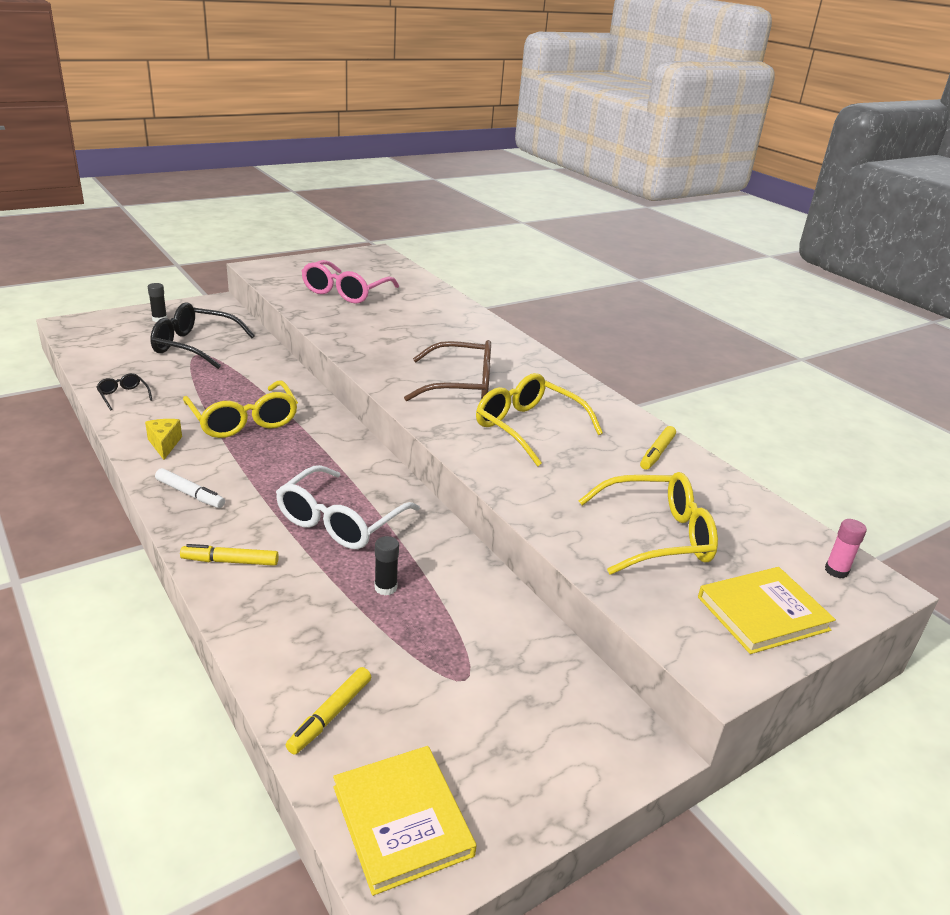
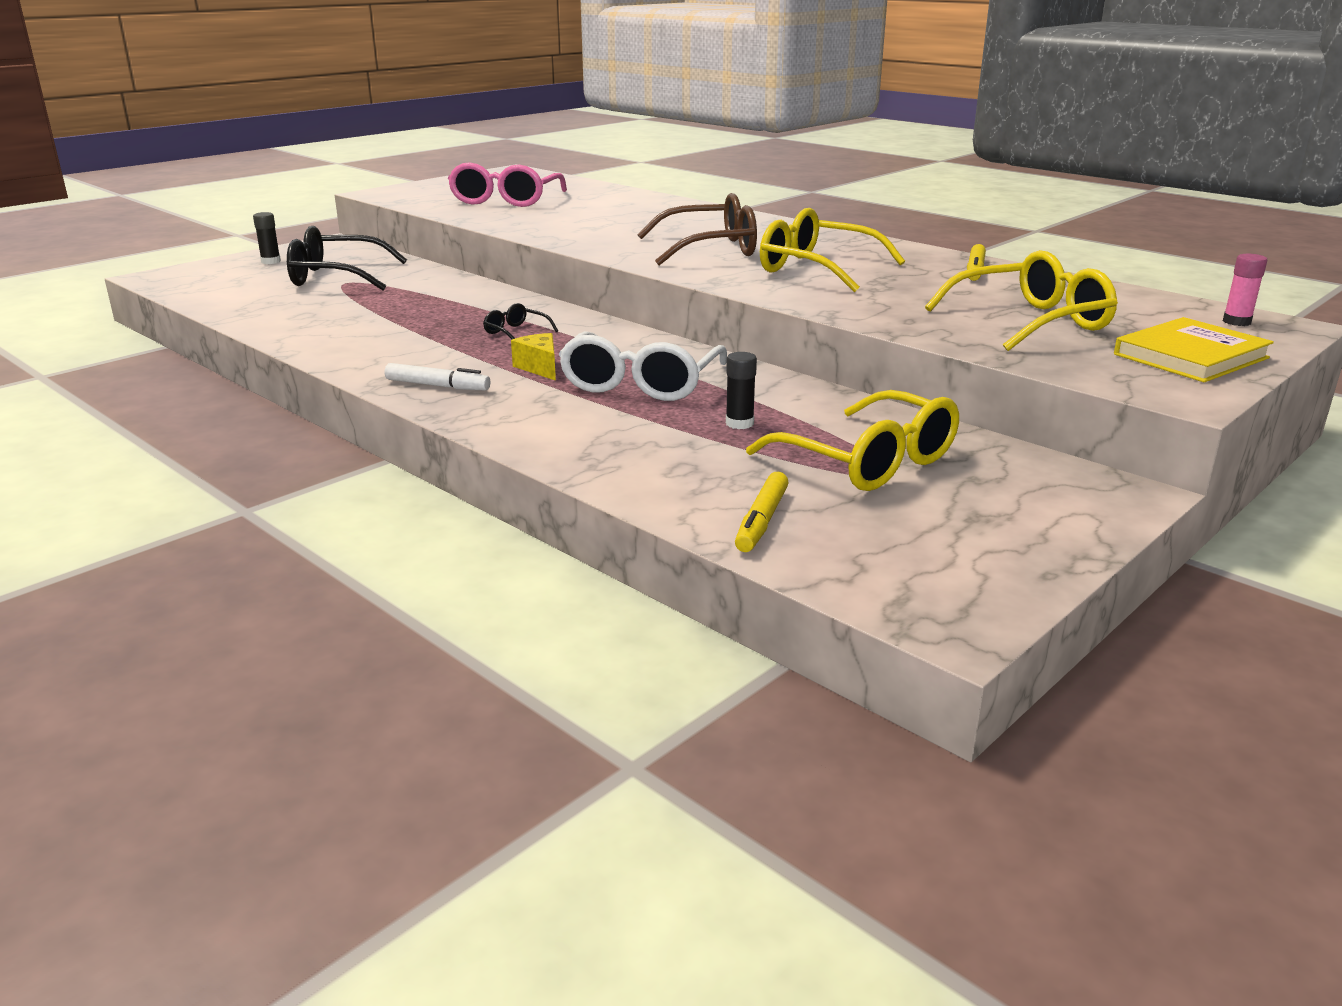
camera: 10 degrees left, 5 degrees down
black glasses [96,373,152,410] -> black glasses moved to [483,303,558,339]
yellow cheese [145,419,182,460] -> yellow cheese moved to [511,333,556,381]
yellow marker [180,544,279,566] -> none
yellow glasses [183,380,298,438] -> yellow glasses moved to [746,390,959,491]
yellow book [333,746,477,896] -> none

